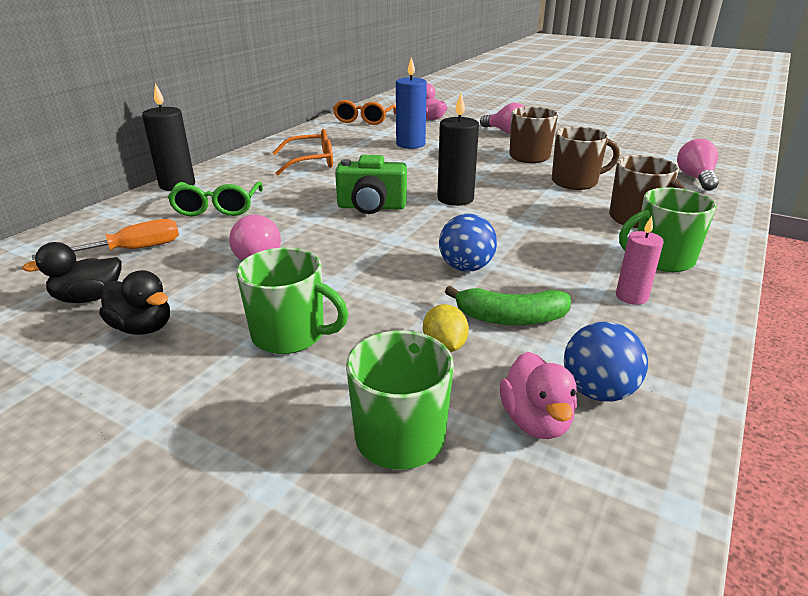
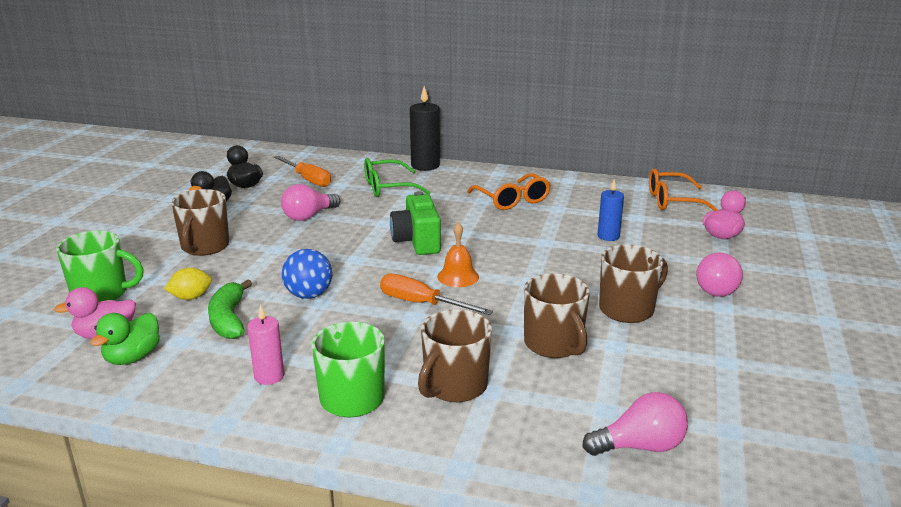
camera: 75 degrees right, 5 degrees down
green mug [236,248,348,354] -> brown mug [171,189,229,256]
blue candle [396,57,427,149] -> blue candle [598,179,624,241], size x0.63
black candle [437,93,479,206] -> orange bell [437,223,479,287]
blue ball [564,322,648,402] -> green duck [90,313,160,365]
none -> orange screwdriver [380,274,493,315]

